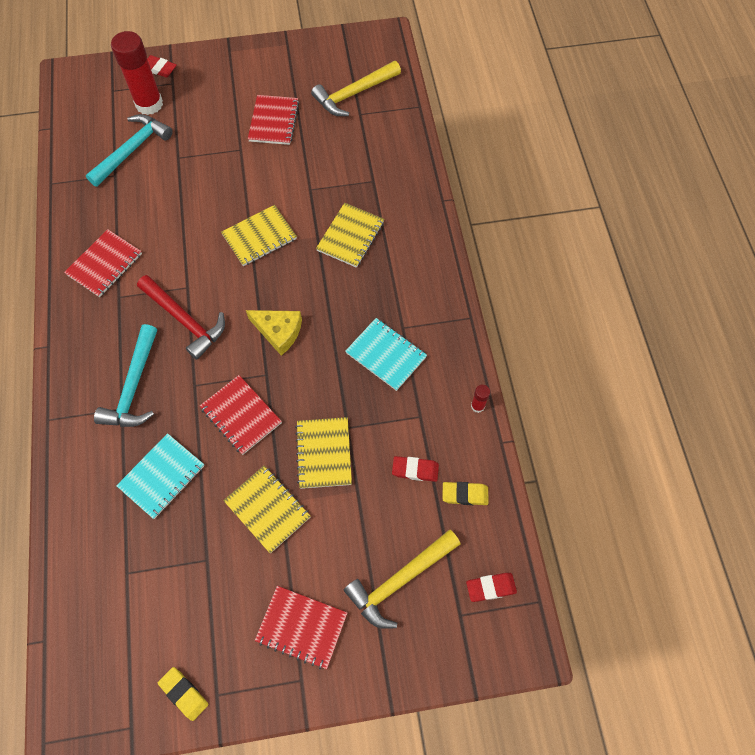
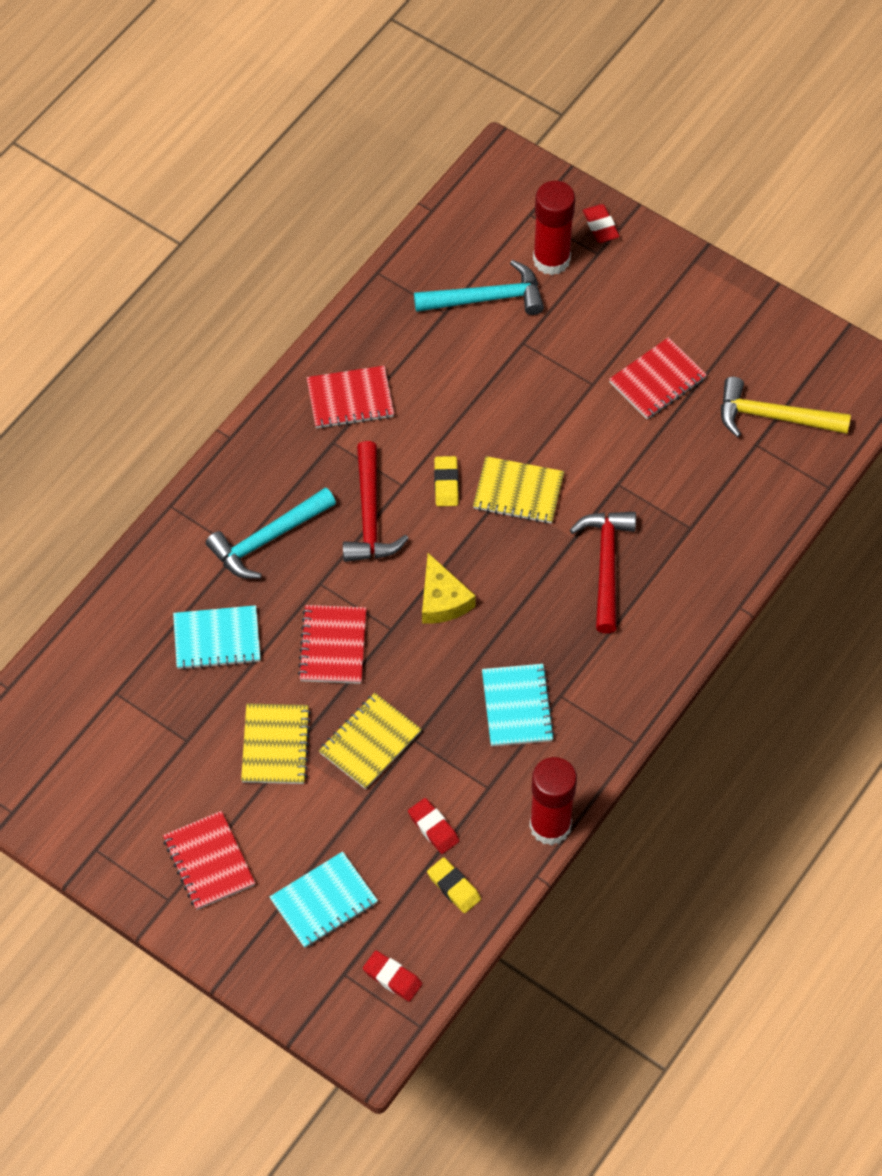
camera: 45 degrees right, 5 degrees down
yellow eraser [158,667,208,721] -> yellow eraser moved to [434,456,459,506]
yellow notebook [316,203,384,268] -> red hammer [570,512,636,633]
yellow hammer [344,530,460,629] -> turquoise notebook [270,851,378,948]
red glue stick [471,385,490,413] -> red glue stick [529,757,577,846], size x2.36

